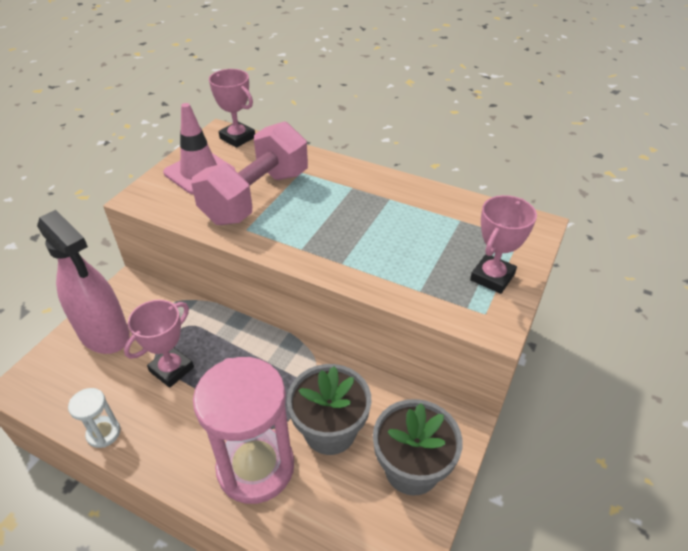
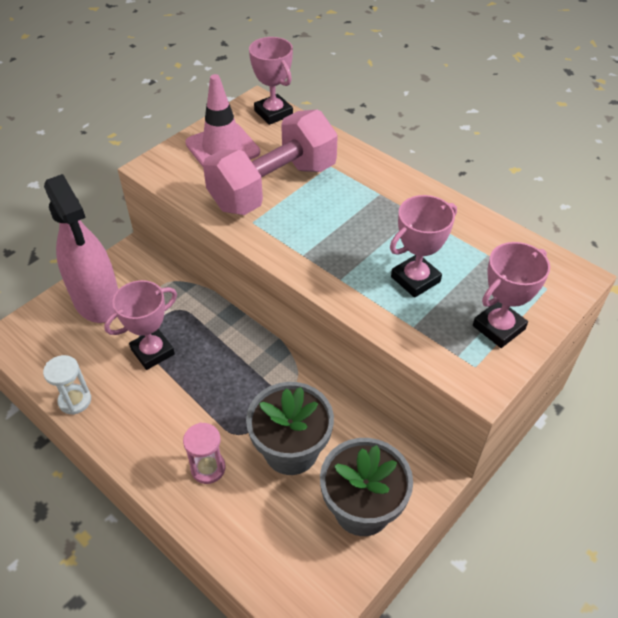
camera: 15 degrees right, 5 degrees up
pink hourglass [193,357,294,504] -> pink hourglass [183,422,226,484], size x0.45
none -> pink trophy [390,195,457,298]

